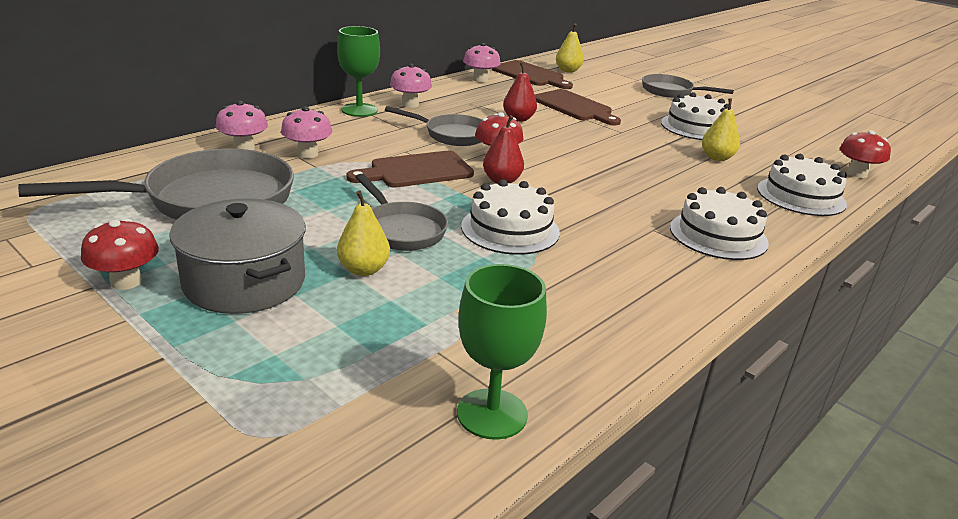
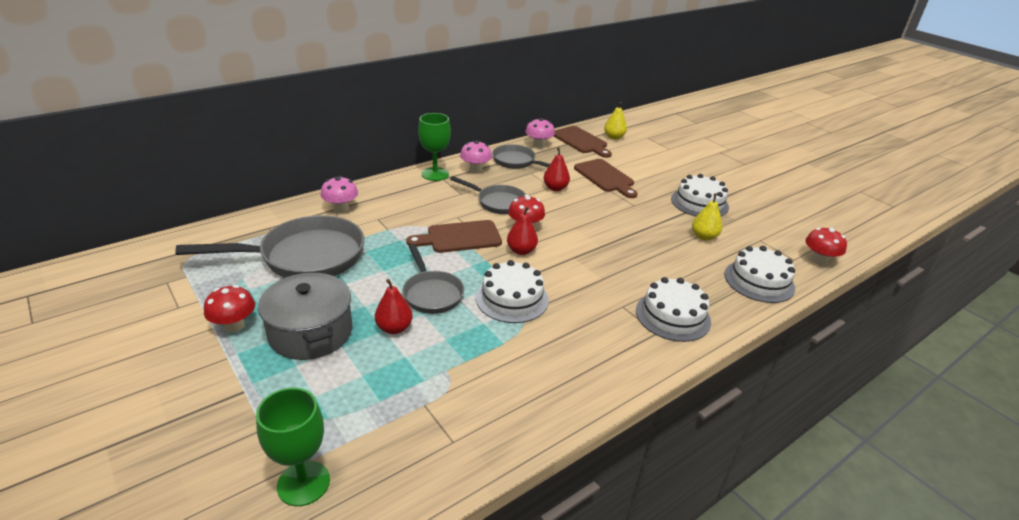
camera: 10 degrees right, 5 degrees up
pink mushroom [281,106,332,158] -> none
yellow pear [337,191,390,276] -> red pear [375,279,413,334]
green goblet [457,264,547,440] -> green goblet moved to [256,388,330,506]
grey pan [642,74,734,98] -> grey pan moved to [492,144,550,169]

